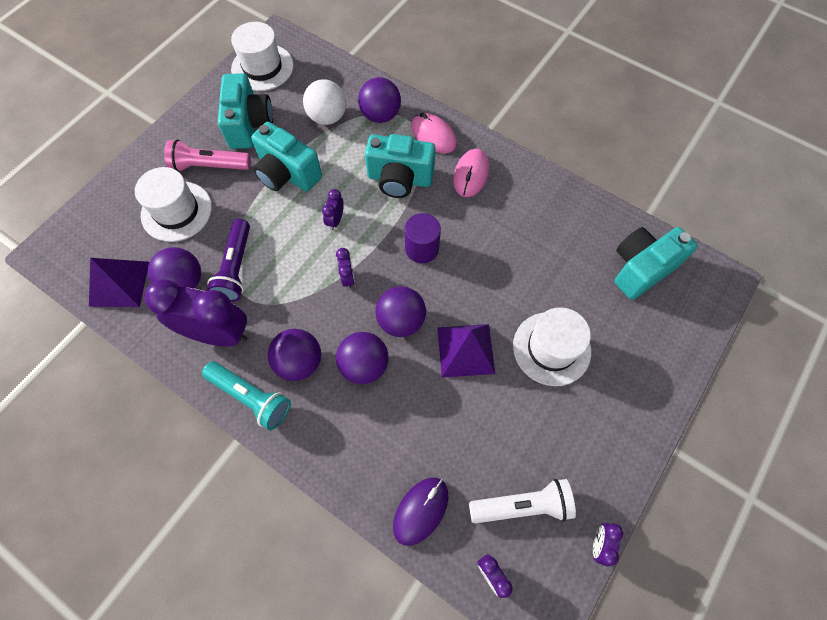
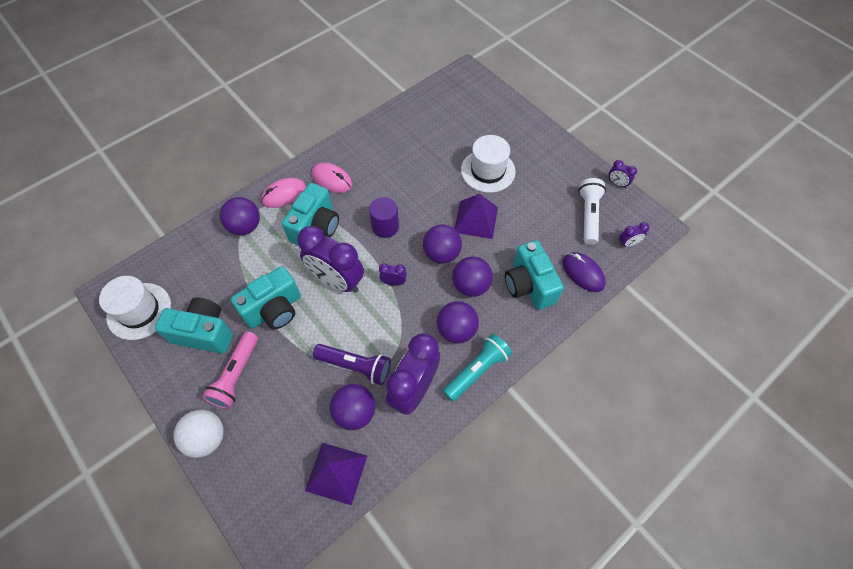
camera: 75 degrees left, 5 degrees down
white hat [135,167,212,242] -> none
white ball [303,79,346,125] -> white ball moved to [174,410,224,458]
purple clock [322,189,344,230] -> purple clock [297,226,364,293], size x2.34
turquoise camera [614,227,698,300] -> turquoise camera moved to [505,240,564,310]

